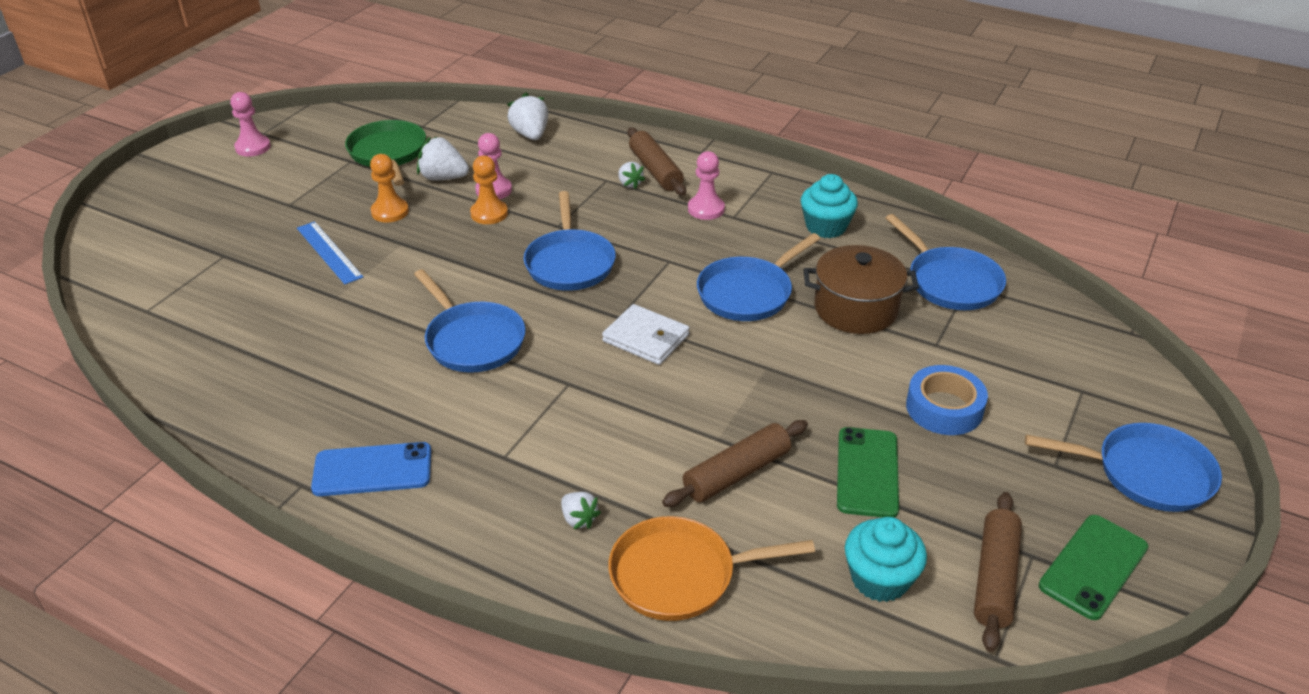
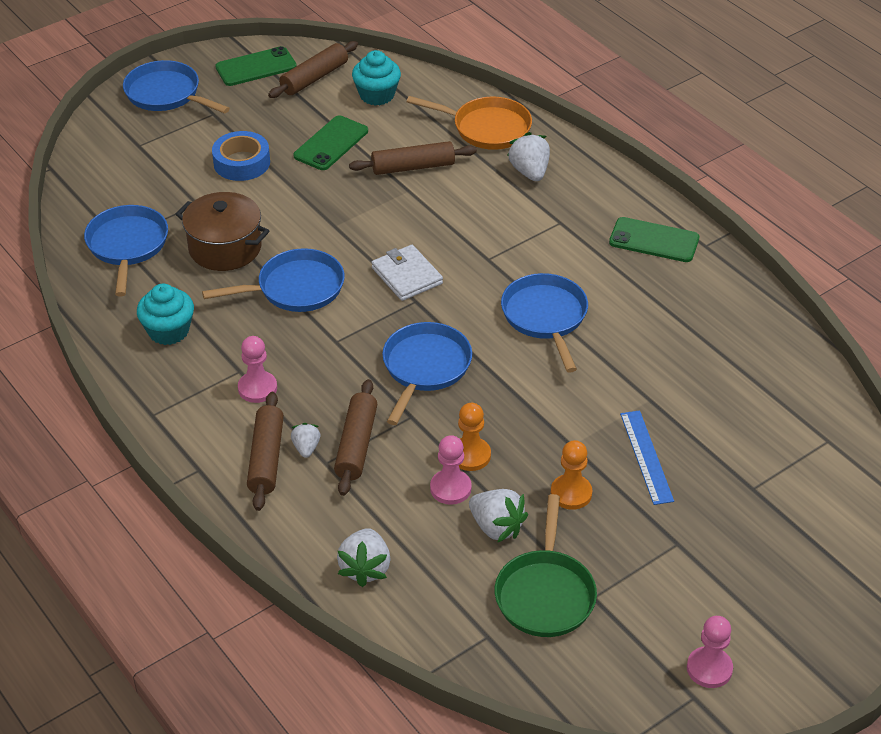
camera: 155 degrees left, 5 degrees up
blue phone [311,442,431,496] -> green phone [609,217,699,262]
white strawberry [561,492,601,529] -> white strawberry [507,132,550,181], size x1.68
none -> brown rolling pin [334,379,377,496]

